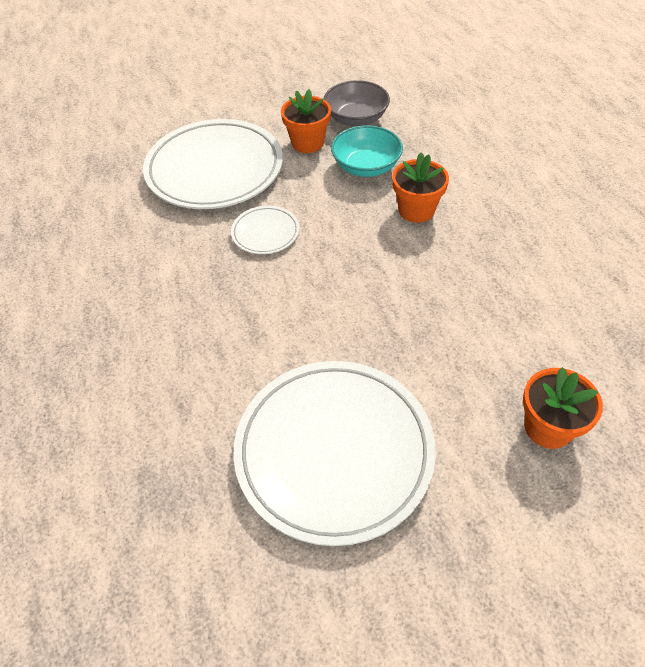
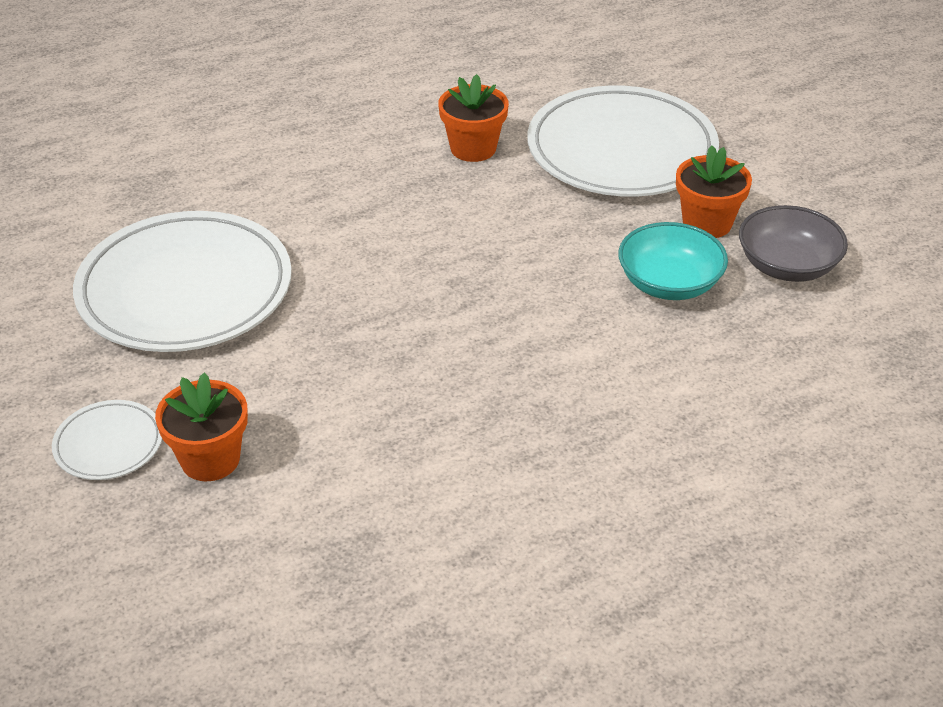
camera: 80 degrees right, 10 degrees down
white plate [231,206,300,254] -> white plate moved to [52,400,162,480]
orange flower pot [392,153,449,223] -> orange flower pot moved to [438,74,509,162]

